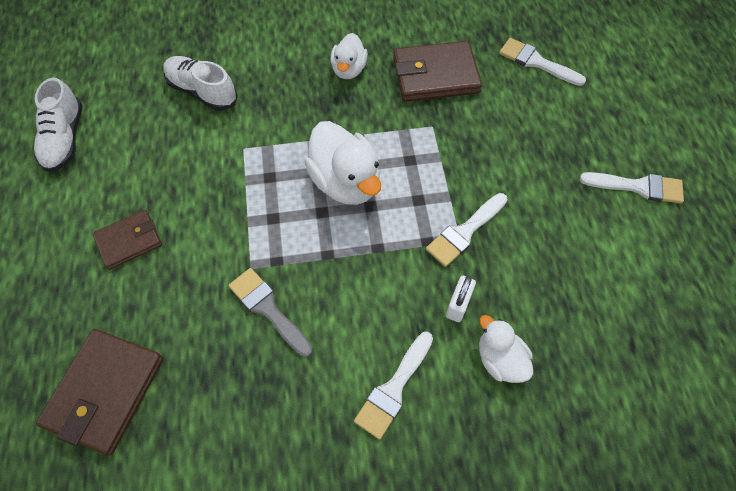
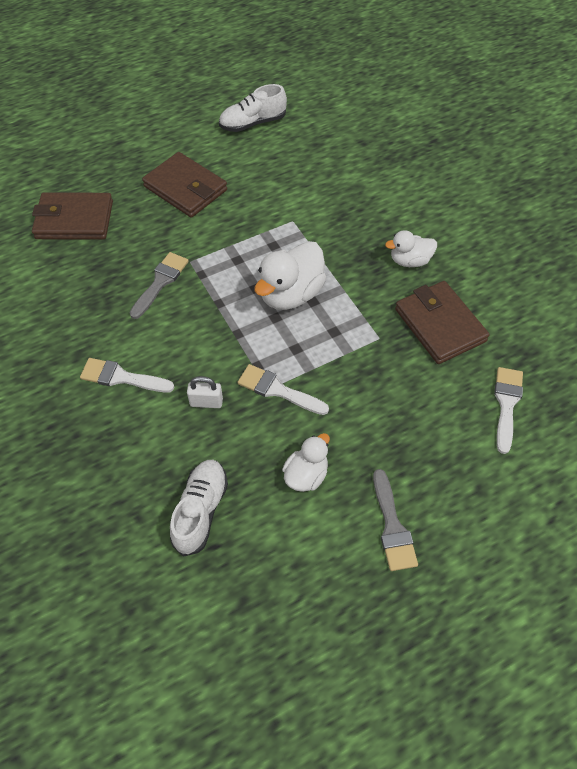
camera: 70 degrees right, 5 degrees down
brown wallet [93,210,162,270] -> brown wallet [142,152,227,218], size x1.63
white shoe [163,56,238,111] -> white shoe moved to [170,460,228,557]
white duck [479,315,533,383] -> white duck moved to [282,433,330,492]
white brush [580,172,684,203] -> grey brush [373,469,418,571]

